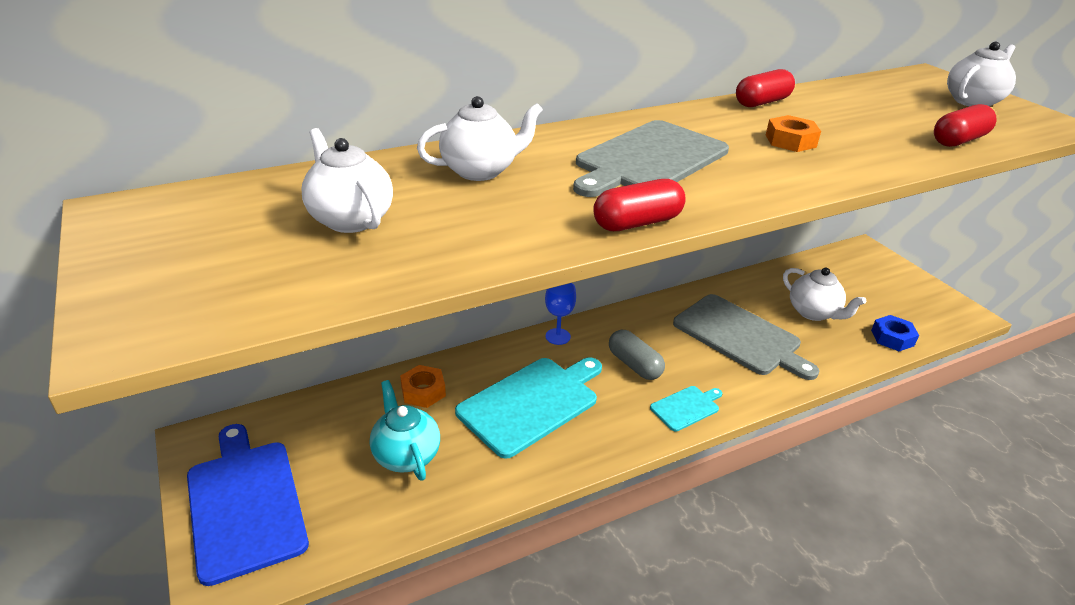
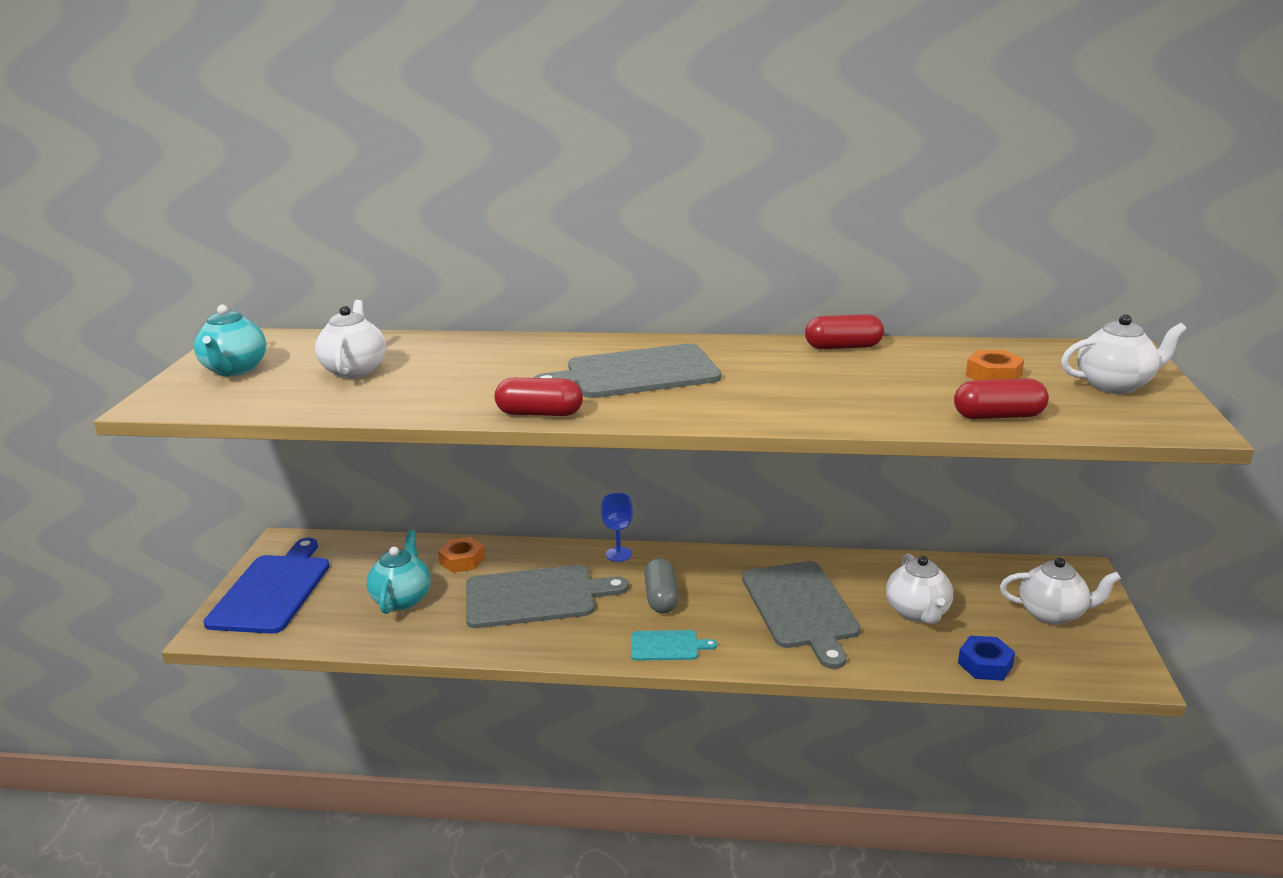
camera: 35 degrees right, 10 degrees down
white teapot [417,96,543,181] -> white teapot moved to [1000,558,1121,625]
turquoise cutting board [455,357,602,459] -> grey cutting board [466,565,629,628]
orange nut [766,115,821,152] -> orange nut moved to [966,350,1024,380]
none -> turquoise teapot [194,305,266,376]

